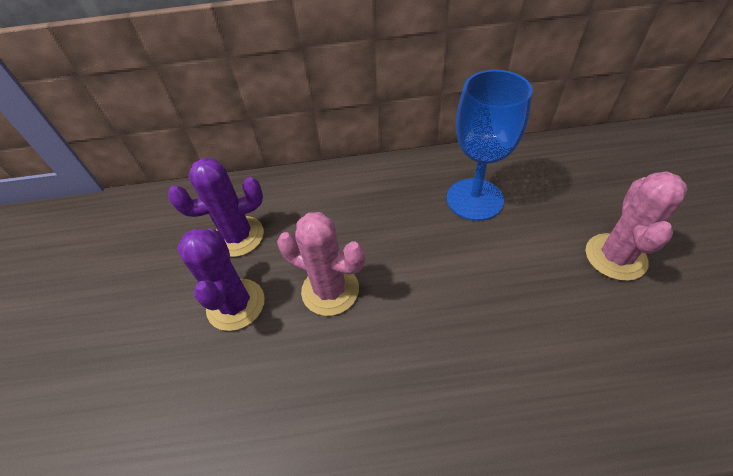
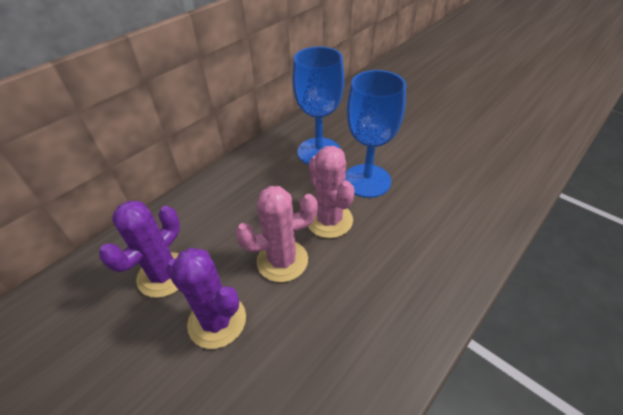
camera: 45 degrees left, 5 degrees down
pink cactus [585,171,688,281] -> pink cactus moved to [308,146,355,238]
none -> blue goblet [345,70,406,198]

